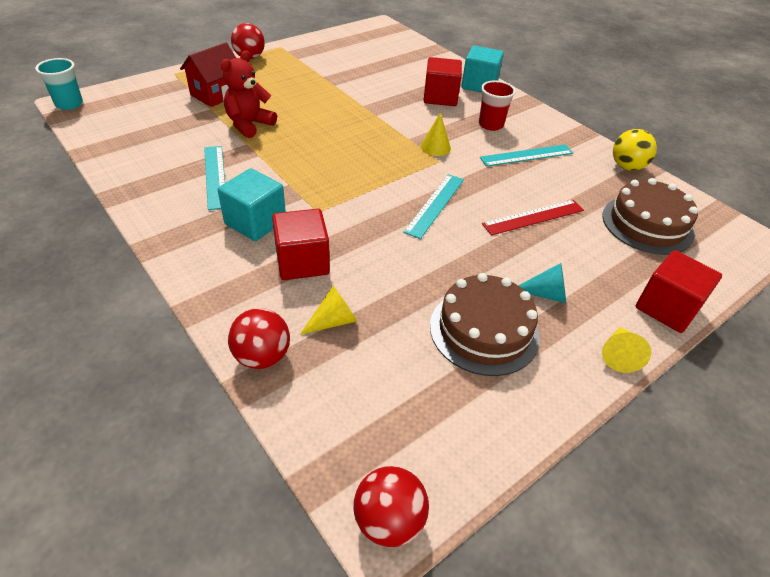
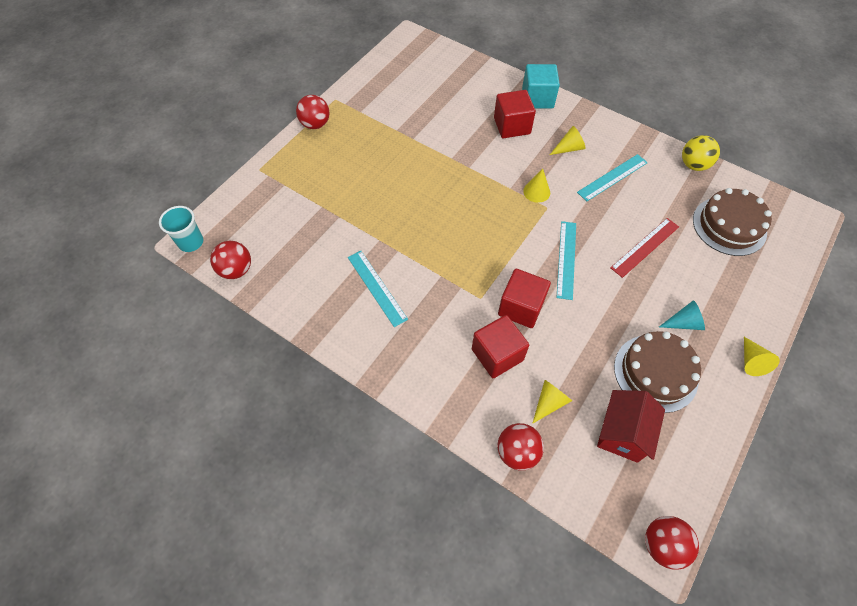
camera: 15 degrees left, 15 degrees up
red house [180,42,236,107] -> red house moved to [597,390,665,463]
turquoise cube [218,168,286,241] -> none
red teddy bear [221,51,277,138] -> none
red cup [479,81,516,131] -> yellow cone [550,126,585,155]
red cube [636,250,722,333] -> red cube moved to [498,269,551,328]
none -> red ball [210,241,251,279]

